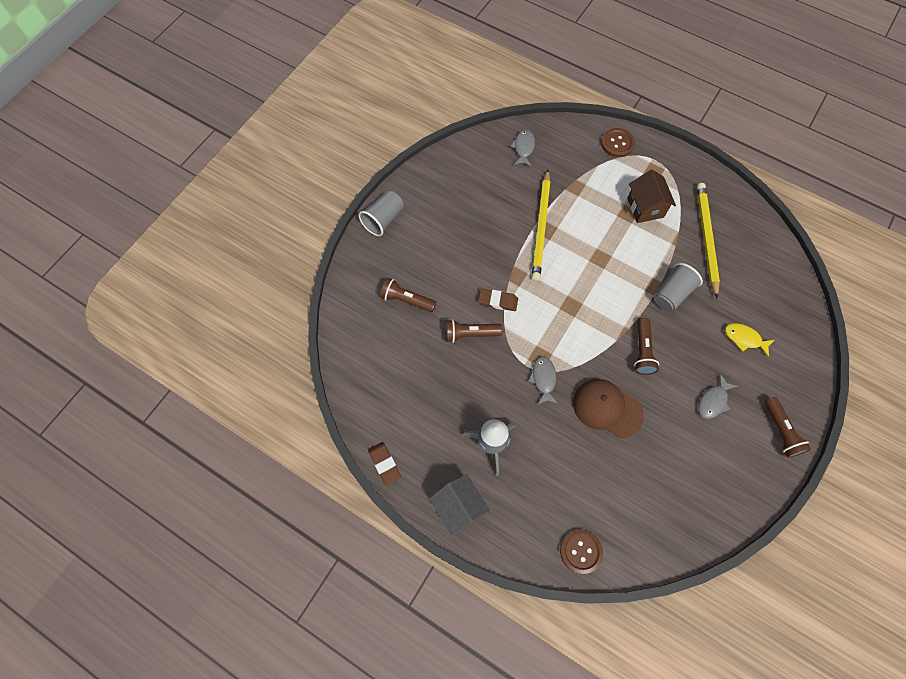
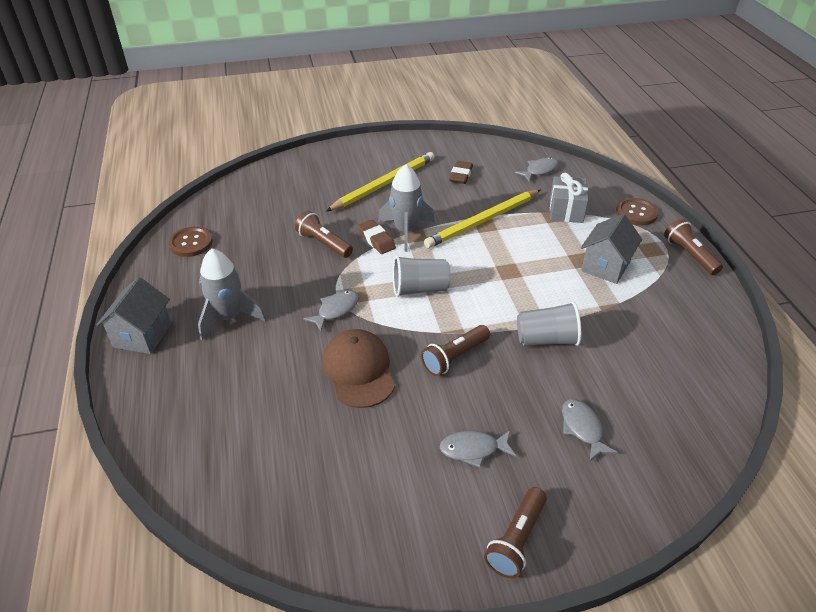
camera: 45 degrees right, 25 degrees down
grey cup [358,191,404,236] -> grey cup moved to [393,255,451,297]
brown eraser [368,442,401,485] -> brown eraser moved to [449,161,473,184]
brown flashlight [380,278,436,312] -> brown flashlight moved to [664,219,723,275]
brown button [560,530,603,574] -> brown button moved to [168,227,213,257]
brown house [627,170,676,223] -> grey house [581,214,642,284]
yellow pencil [697,183,720,298] -> yellow pencil moved to [326,152,434,211]
yellow fish [725,323,774,357] -> grey fish [562,399,618,461]
none -> grey rocket [378,164,435,252]
none -> grey gift [550,173,588,223]

